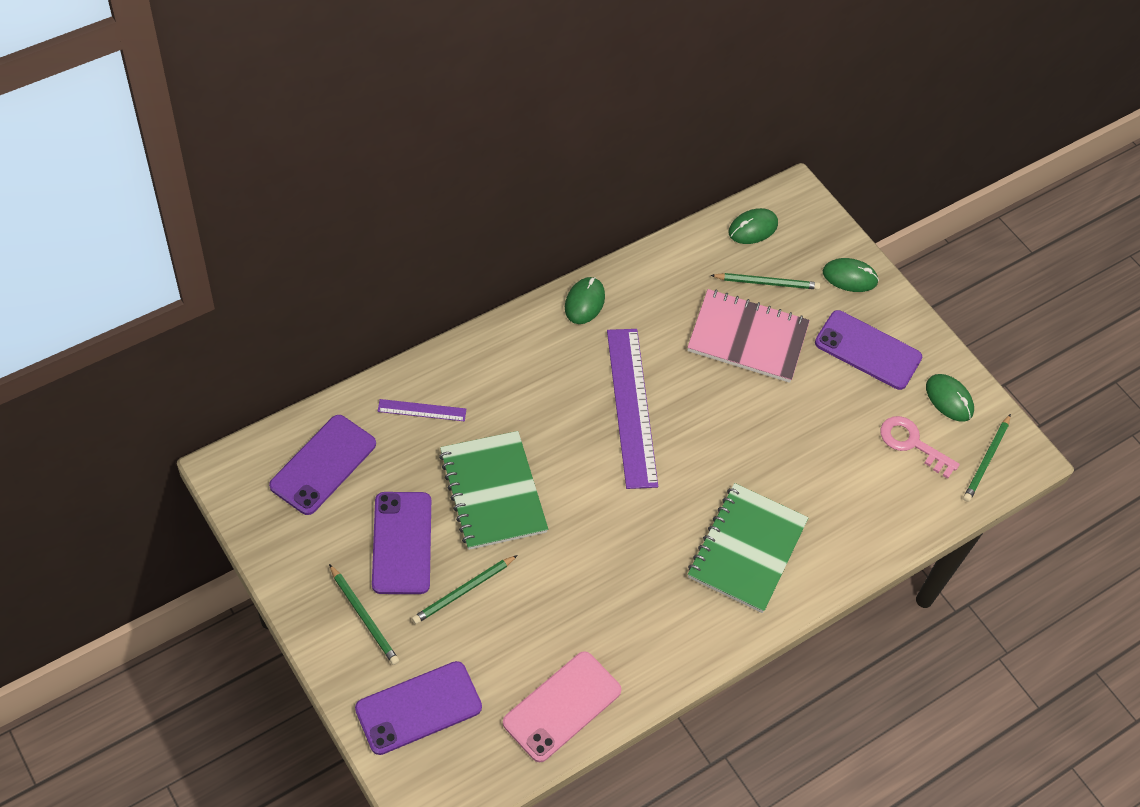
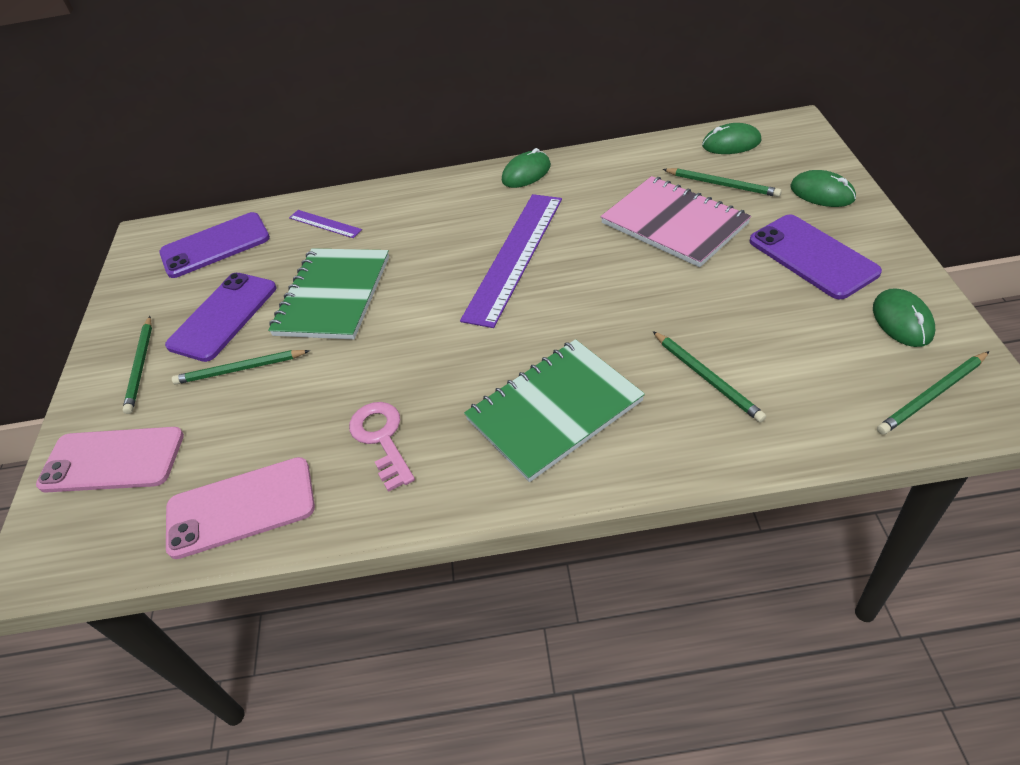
camera: 40 degrees right, 10 degrees down
purple phone [355,661,482,755] -> pink phone [36,427,184,492]
pink key [880,416,960,479] -> pink key moved to [349,402,415,492]
none -> green pencil [653,331,766,422]

